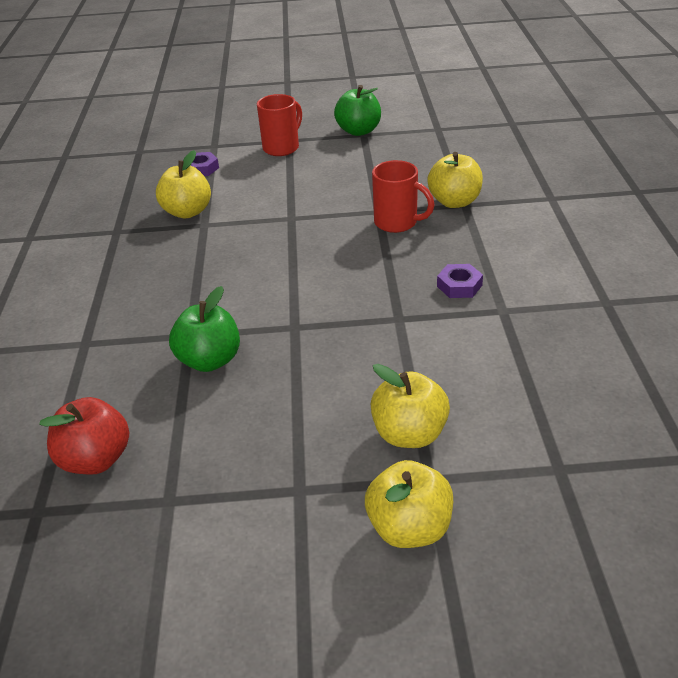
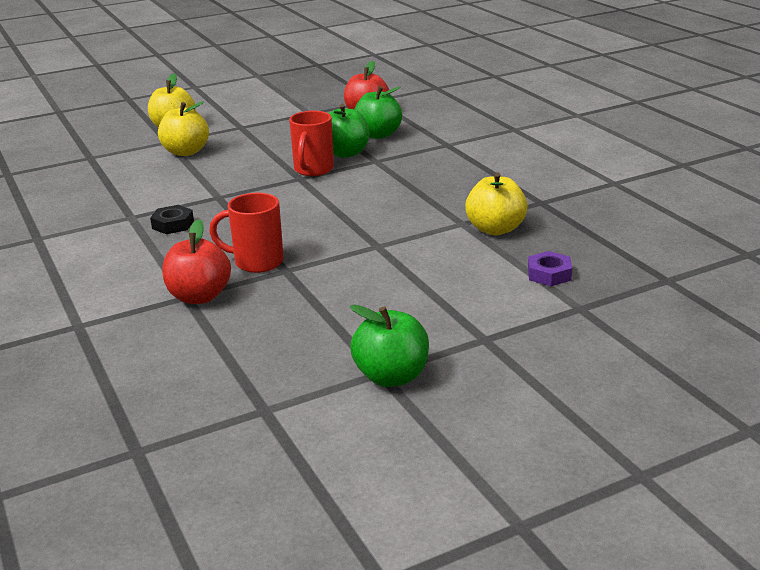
camera: 155 degrees right, 10 degrees down
red mug [257,94,302,156] -> red mug moved to [289,111,334,176]
yellow apple [427,152,483,208] -> red apple [162,219,231,304]
purple nut [437,264,483,298] -> black nut [150,205,194,234]
none -> green apple [355,86,402,139]

